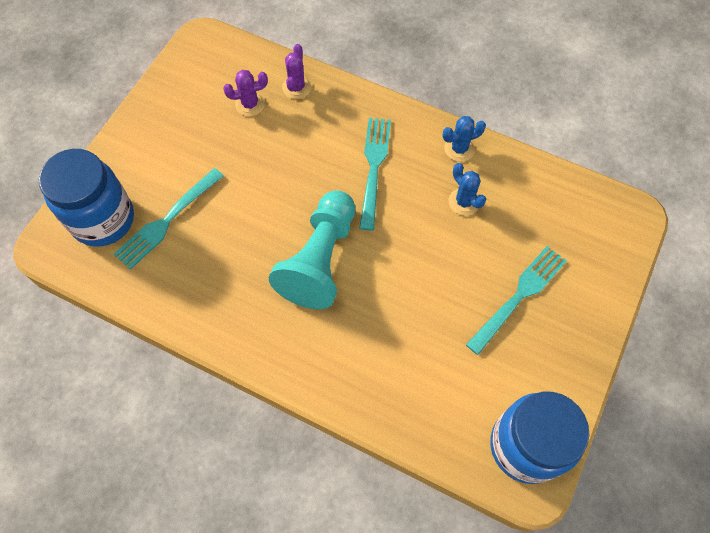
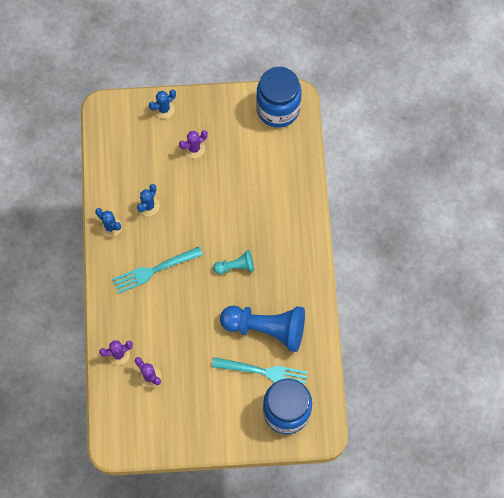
camera: 120 degrees left, 5 degrees up
turquoise pawn [269,190,355,309] -> turquoise pawn [213,250,254,274], size x0.49
turquoise fork [466,246,567,355] -> purple cactus [179,130,208,158]
none -> blue cactus [149,89,176,119]
none -> blue pawn [220,306,305,352]

